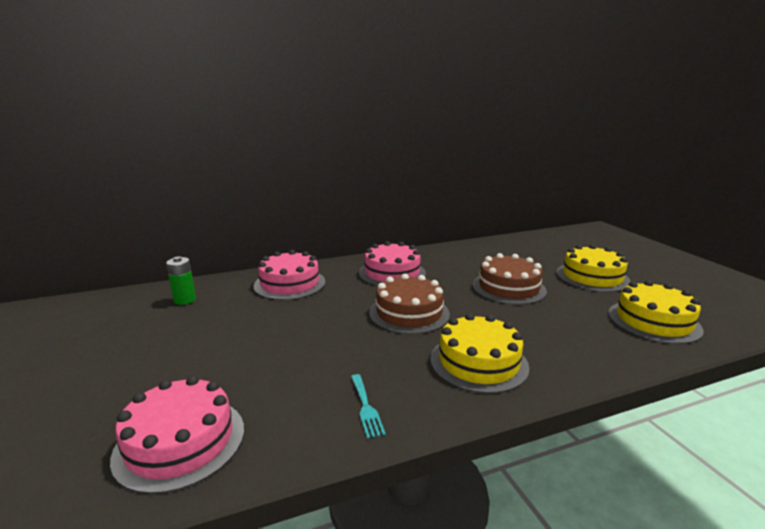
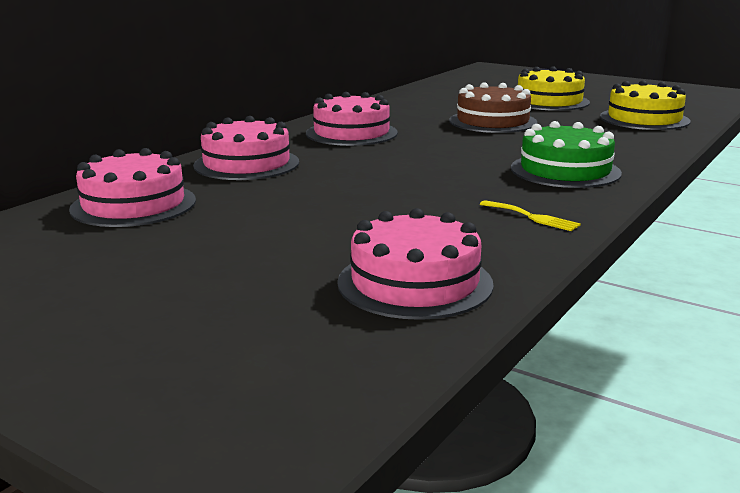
camera: 35 degrees left, 0 degrees up
green battery [166,256,196,305] -> pink cake [69,148,196,227]
turquoise fork [351,374,386,439] -> yellow fork [480,200,581,231]
brown cake [369,274,450,334] -> none
yellow cake [430,313,529,394] -> green cake [511,121,622,188]

